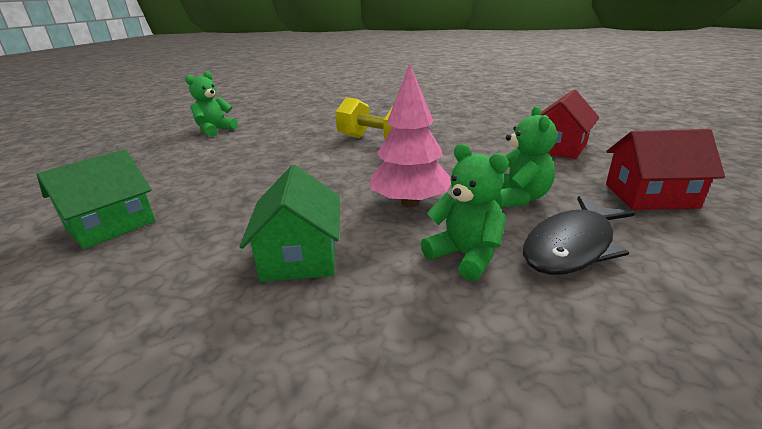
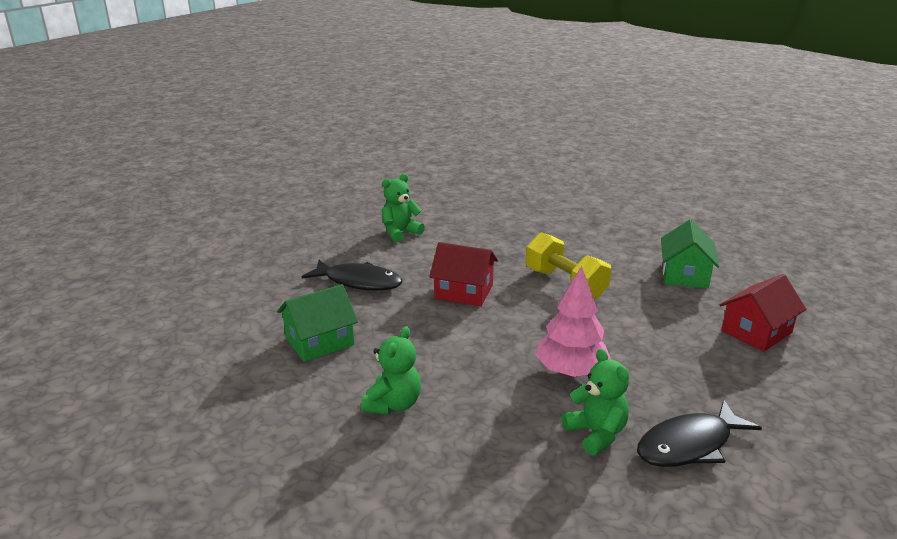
camera: 15 degrees right, 0 degrees up
green house [239,165,340,282] -> green house moved to [661,219,719,288]
green teddy bear [494,106,557,208] -> green teddy bear moved to [361,326,421,415]
red house [606,129,725,210] -> red house moved to [430,242,498,306]
none -> black fish [302,260,403,291]

